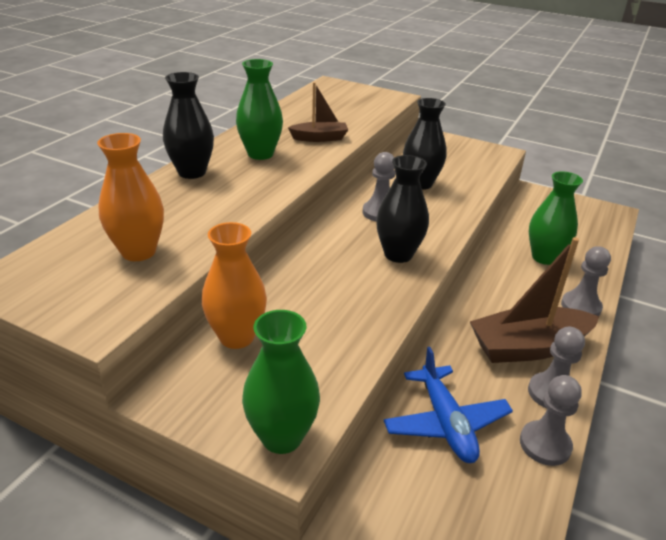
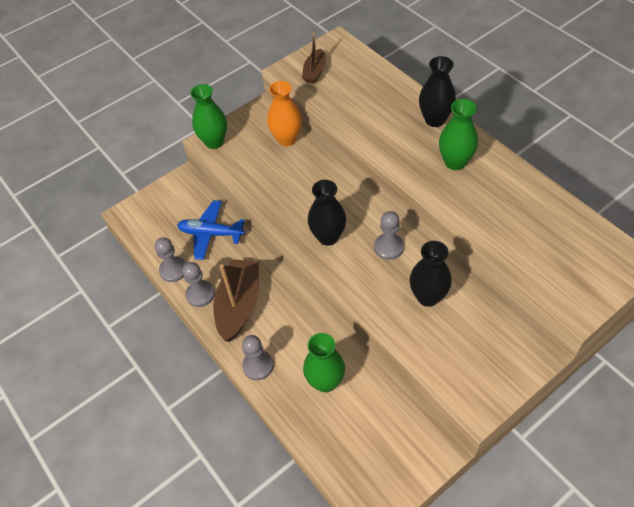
camera: 120 degrees right, 20 degrees up
orange vase [97,133,164,261] -> none
brown boat [288,82,348,142] -> brown boat moved to [302,32,326,84]

